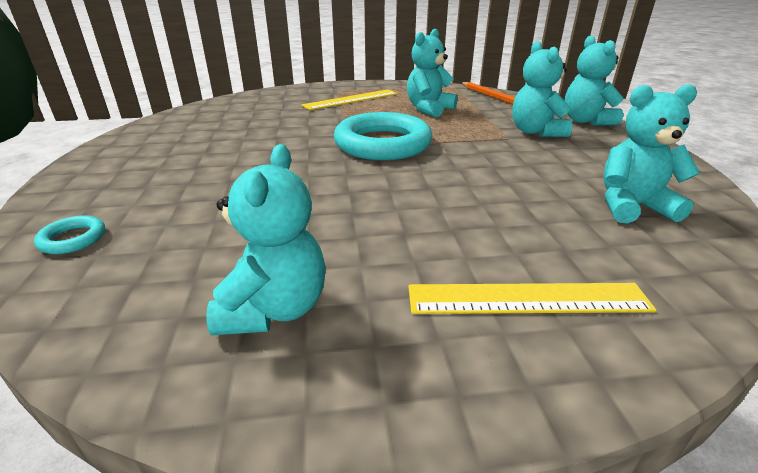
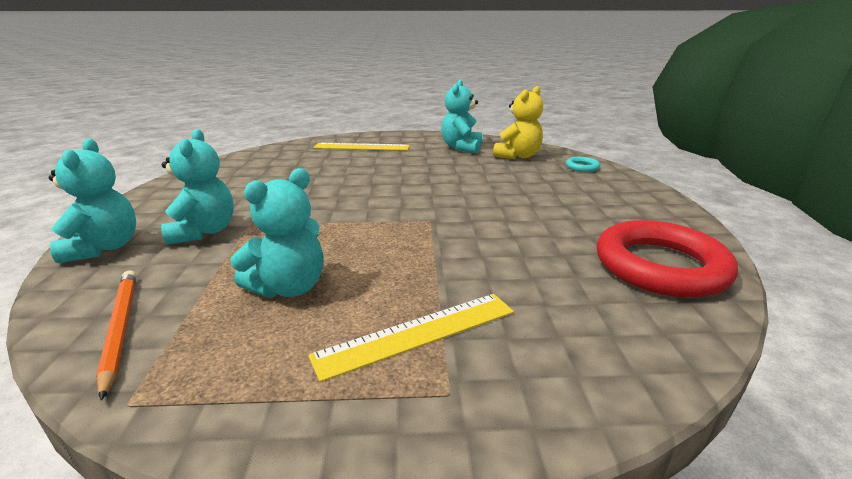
camera: 175 degrees left, 5 degrees down
turquoise ring [334,112,432,160] -> none
turquoise teddy bear [603,84,700,224] -> none
none -> yellow teddy bear [493,86,543,159]
none -> red ring [597,220,738,298]

